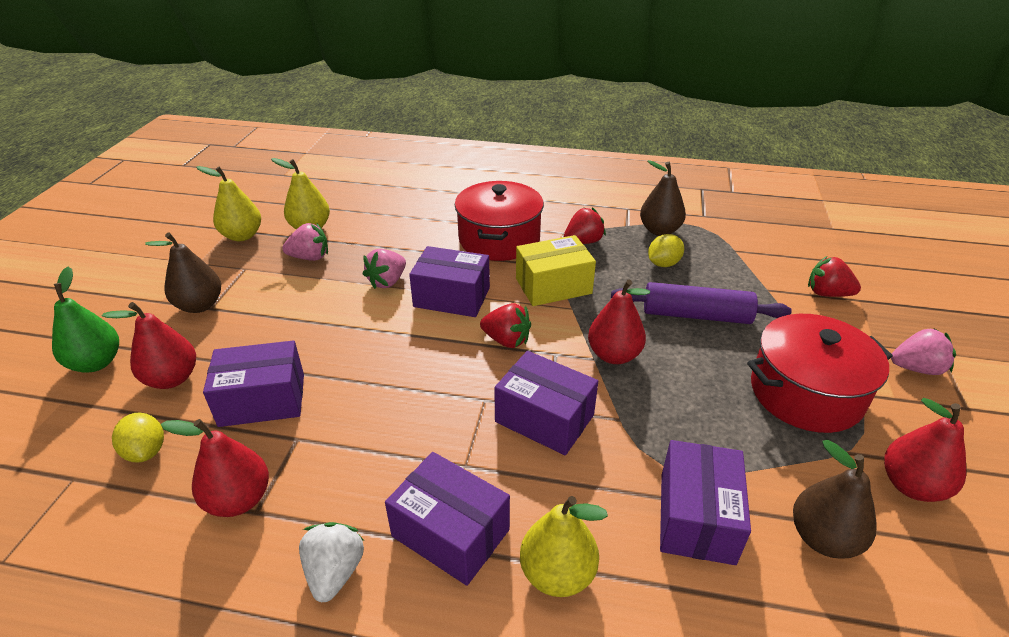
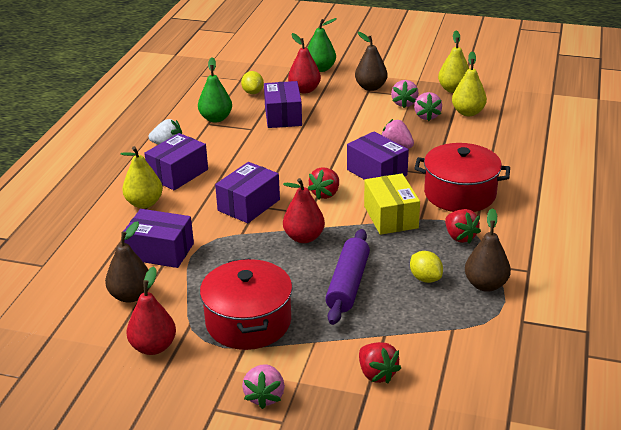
camera: 95 degrees right, 5 degrees down
yellow lemon [112,413,164,463] -> yellow lemon turned 75 degrees counterclockwise [241,71,264,94]
red pear [161,419,269,517] -> green pear [198,58,232,123]
purple box [409,246,490,317] -> purple box turned 60 degrees counterclockwise [347,131,409,180]
red strawberry [808,256,861,297] -> red strawberry turned 120 degrees clockwise [359,342,401,384]
none -> pink strawberry [391,80,419,108]

